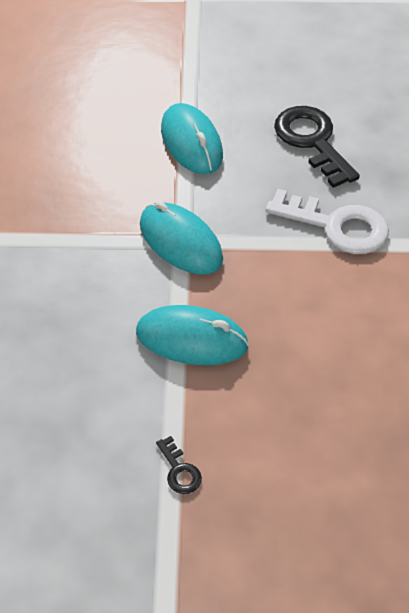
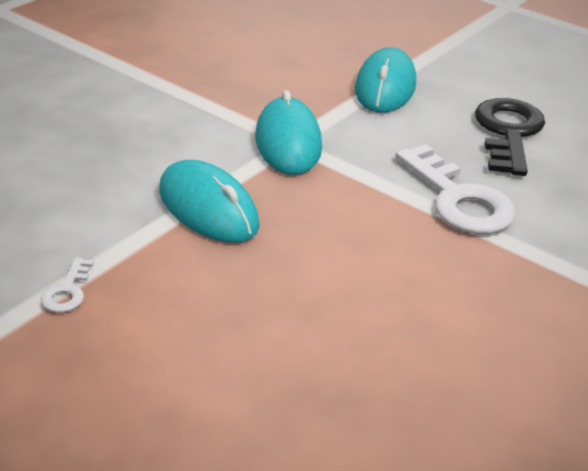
camera: 35 degrees right, 15 degrees down
black key [156,436,202,494] -> white key [41,258,94,313]

